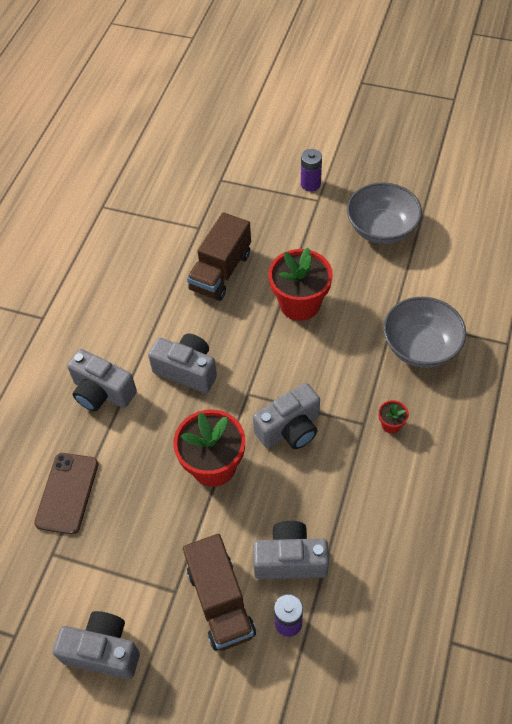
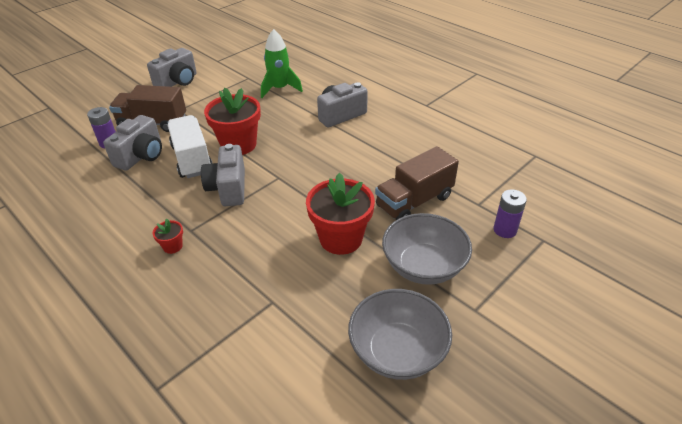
camera: 115 degrees right, 15 degrees down
brown phone [34,453,99,534] -> green rocket [261,29,303,98]
grey camera [148,334,217,393] -> none
brown truck [187,212,251,301] -> brown truck turned 90 degrees counterclockwise [375,146,459,220]
purple battery [301,149,322,192] -> purple battery moved to [493,189,527,238]
grey bowl [383,297,466,368] -> grey bowl moved to [382,213,472,285]
none -> white truck [168,115,213,178]

